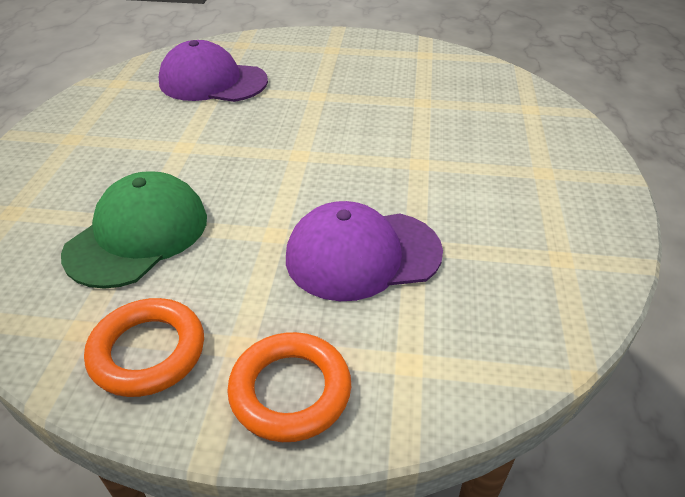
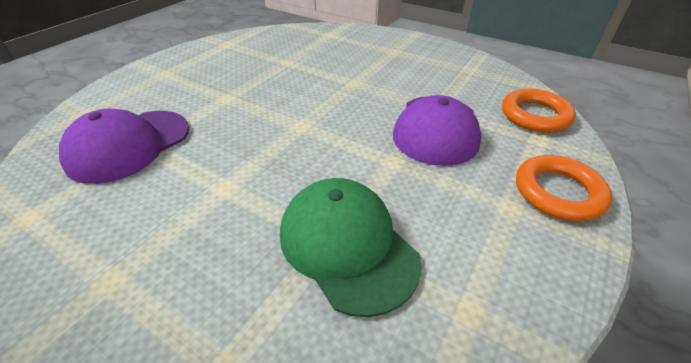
camera: 65 degrees left, 0 degrees up
orange ring [84,298,204,397] -> orange ring moved to [502,88,576,133]

